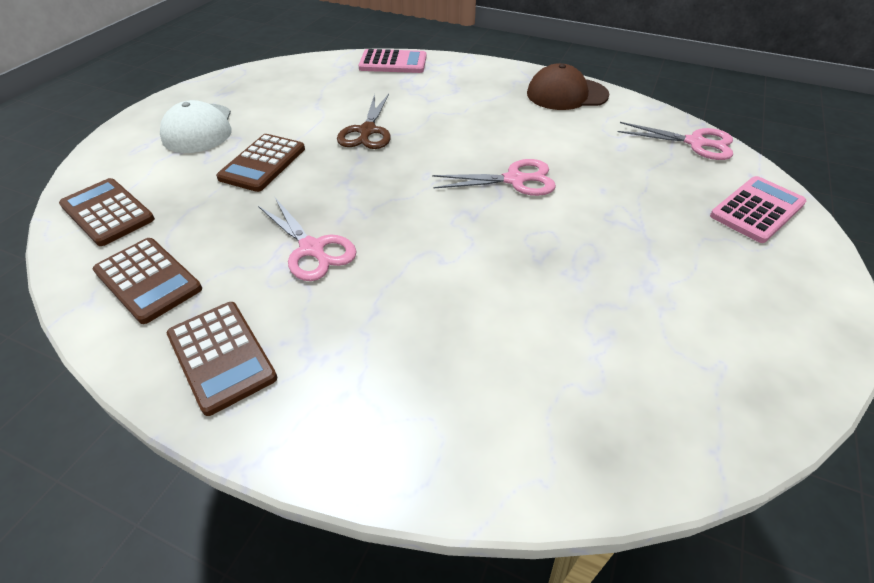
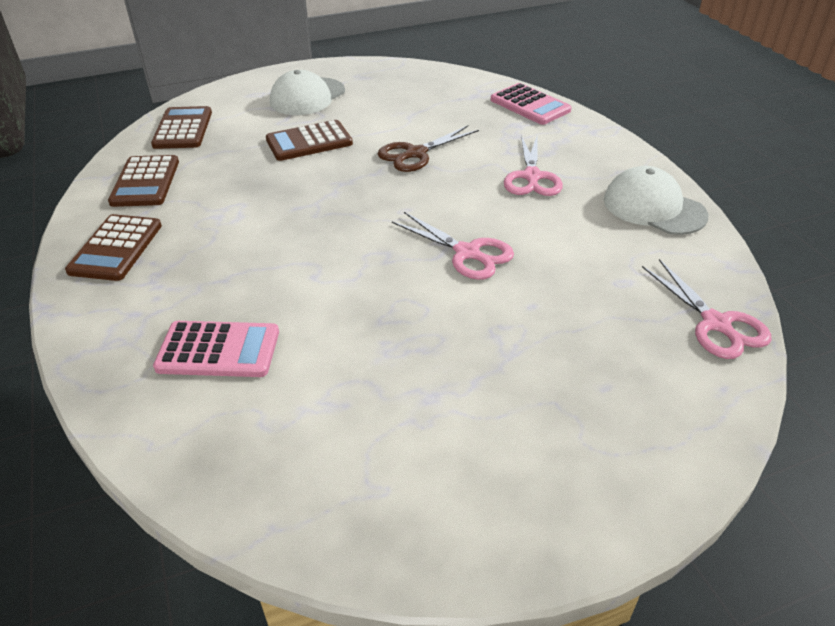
camera: 45 degrees right, 5 degrees down
pink scissors [258,198,357,281] -> pink scissors moved to [504,136,563,196]
brown cap [527,63,610,110] -> white cap [604,166,708,235]
pink calculator [710,176,806,243] -> pink calculator moved to [153,321,279,377]

